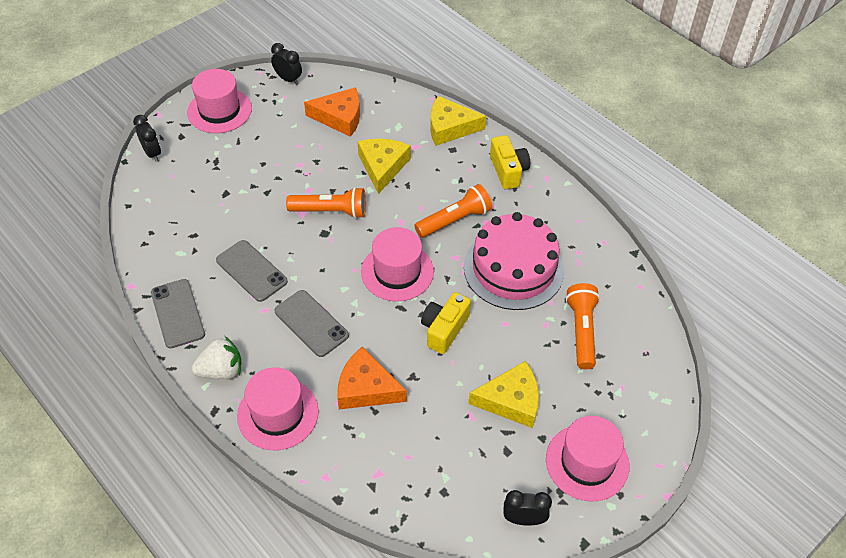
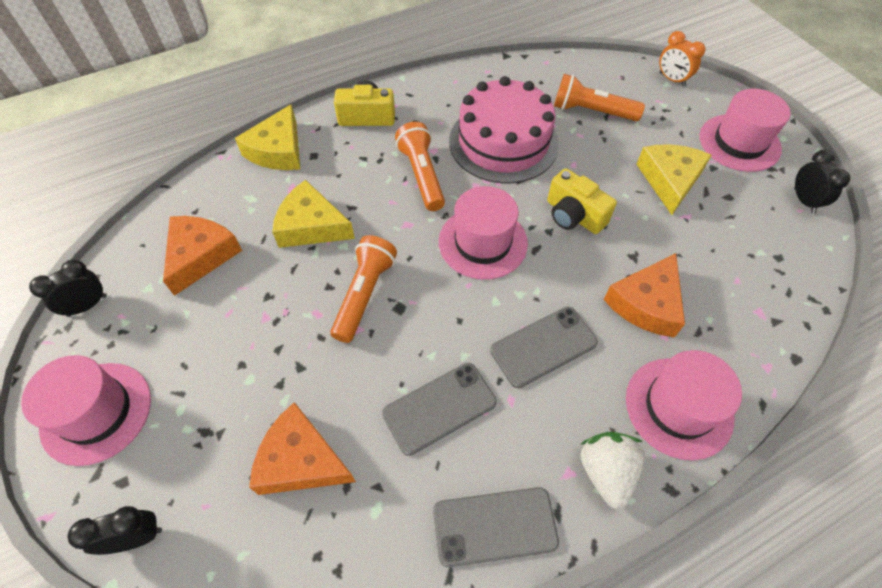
camera: 75 degrees left, 5 degrees up
black clock [503,490,552,526] -> black clock turned 150 degrees clockwise [794,150,850,214]
none -> orange cheese [249,402,356,495]
none -> orange clock [659,31,706,87]

